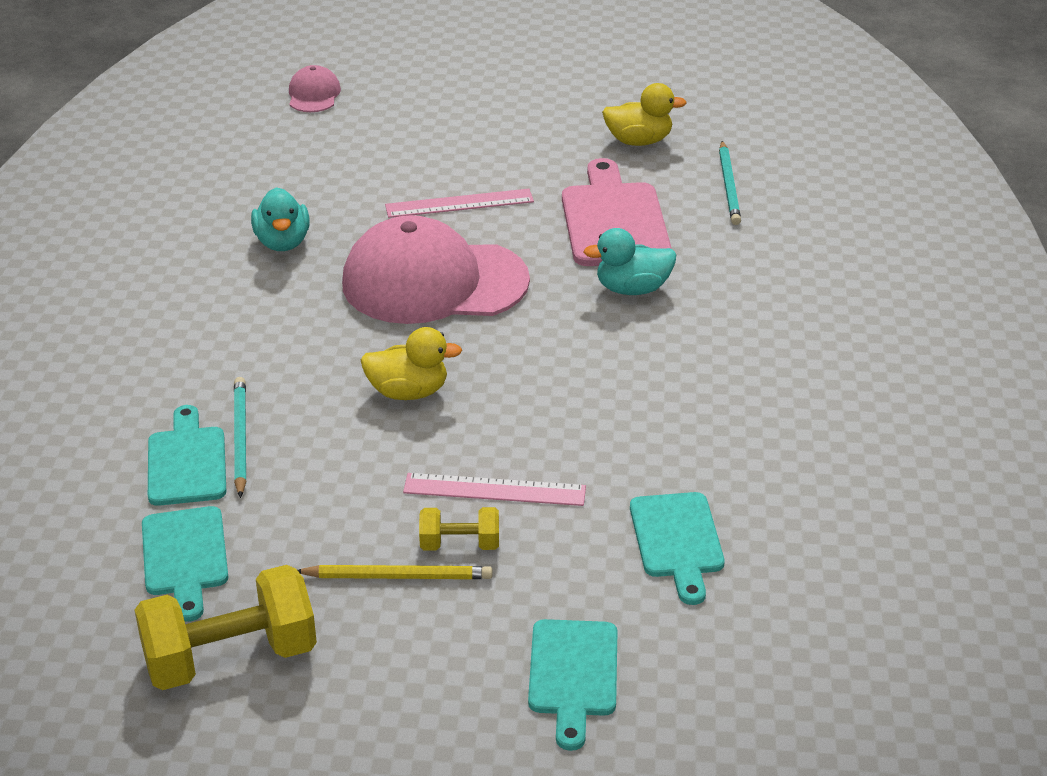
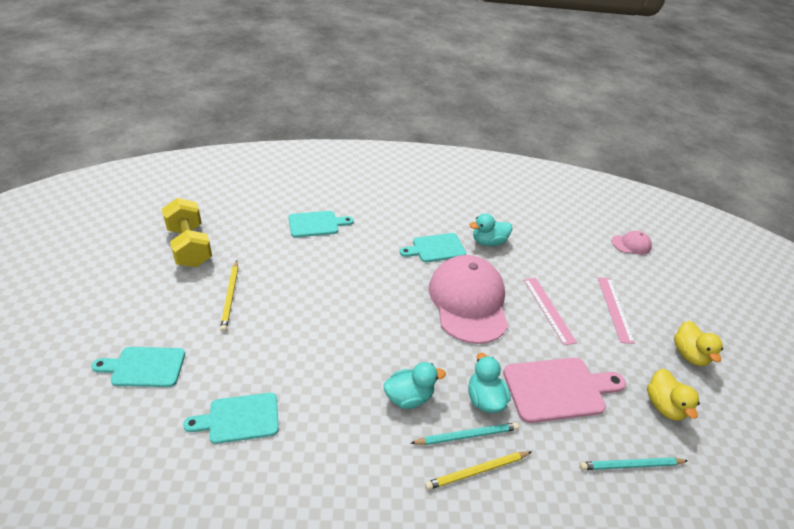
camera: 80 degrees right, 5 degrees up
turquoise cutting board [142,506,228,622] -> turquoise cutting board moved to [400,233,466,262]
turquoise pencil [234,377,246,498] -> turquoise pencil moved to [410,422,519,445]
yellow duck [361,327,462,400] -> yellow duck moved to [674,321,723,366]
pink ruler [403,473,586,506] -> pink ruler moved to [598,277,635,344]
yellow dumbbell [419,507,499,550] -> none
none -> turquoise duck [384,362,446,409]
none -> yellow pencil [425,451,531,490]

